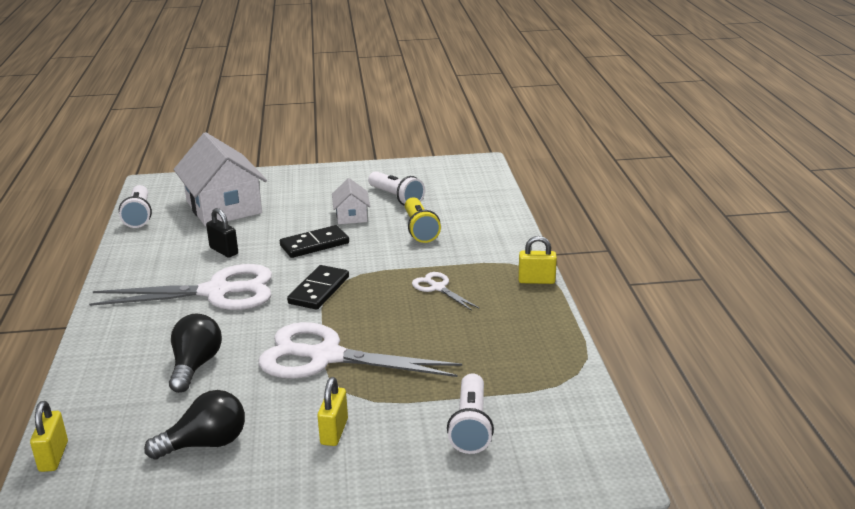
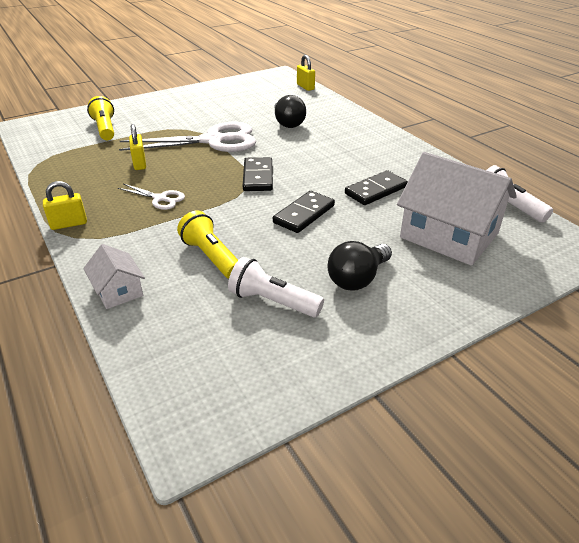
camera: 155 degrees right, 10 degrees up
white scissors [89,264,272,310] -> none
black light bulb [144,390,245,460] -> black light bulb moved to [328,241,392,291]
black padlock [206,208,238,258] -> black domino [345,170,408,205]
yellow padlock [317,377,348,446] -> yellow padlock moved to [129,124,146,170]
white house [332,178,370,224] -> white house moved to [83,244,145,309]
white flashlight [447,373,494,454] -> yellow flashlight [87,96,114,140]

